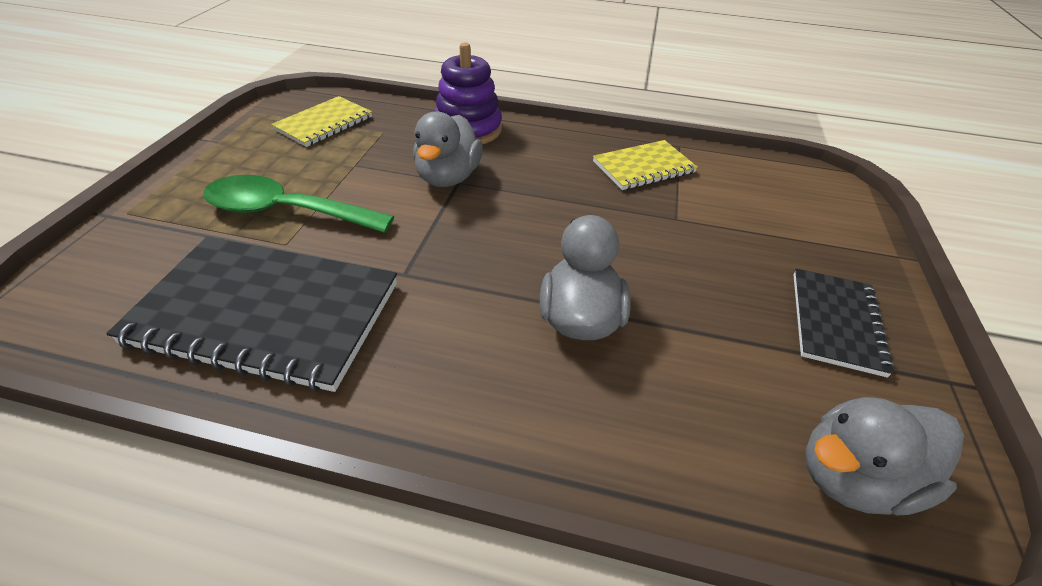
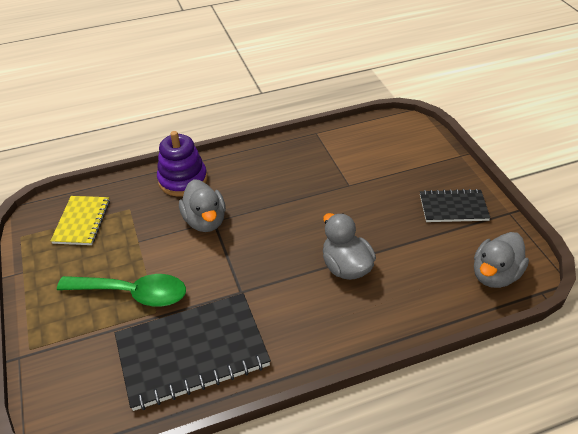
camera: 30 degrees left, 0 degrees up
green spoon [203,175,394,233] -> green spoon turned 150 degrees counterclockwise [57,274,186,307]
yellow notebook [593,140,698,190] -> none
black notebook [793,268,895,378] -> black notebook turned 75 degrees counterclockwise [420,189,490,222]

